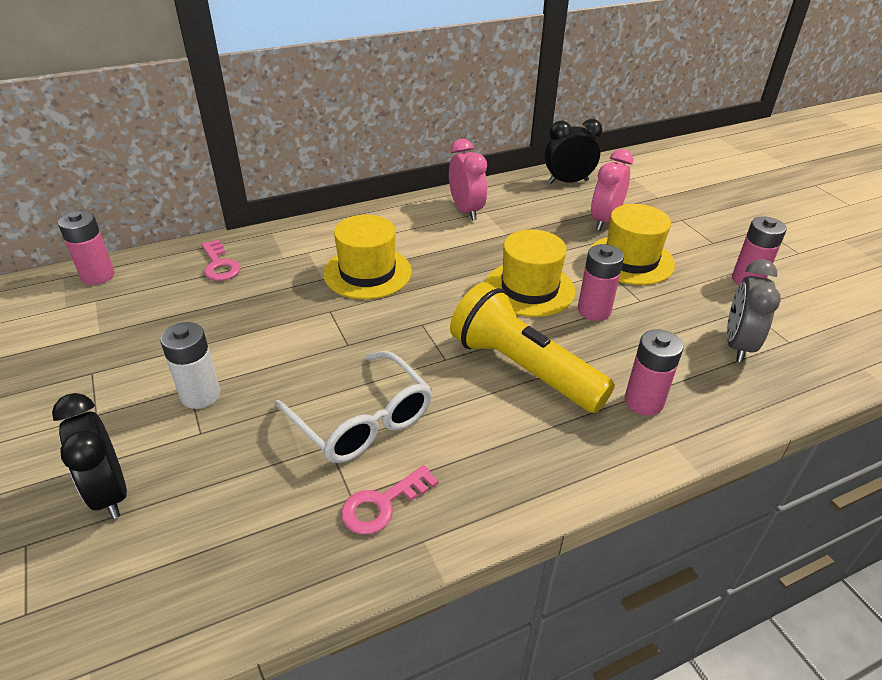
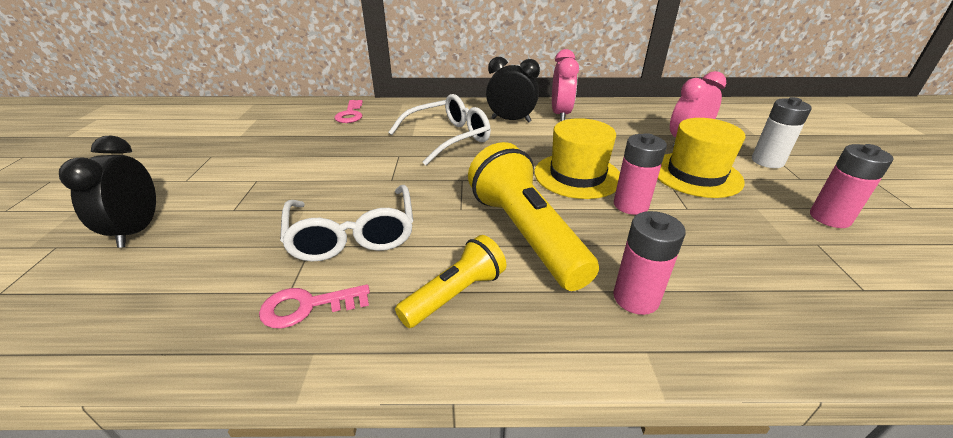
camera: 25 degrees right, 5 degrees down
pink battery [58,211,115,285] -> none
white battery [160,322,220,409] -> white battery moved to [752,97,812,168]
yellow hat [323,215,412,299] -> white glasses [388,94,491,165]
black clock [545,119,602,184] -> black clock moved to [486,57,540,123]
grey clock [727,259,781,362] -> none
none -> yellow flashlight [395,235,506,328]

